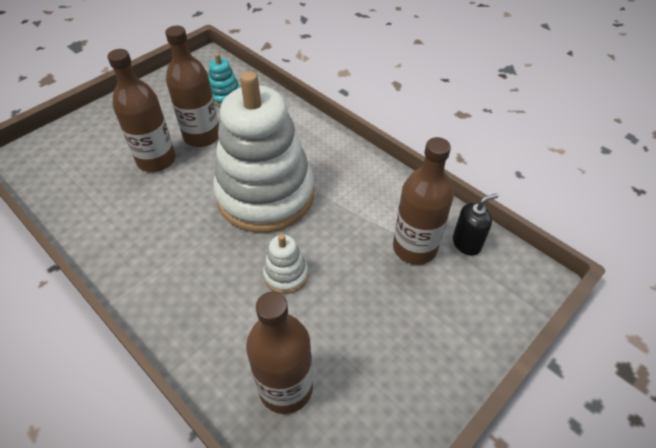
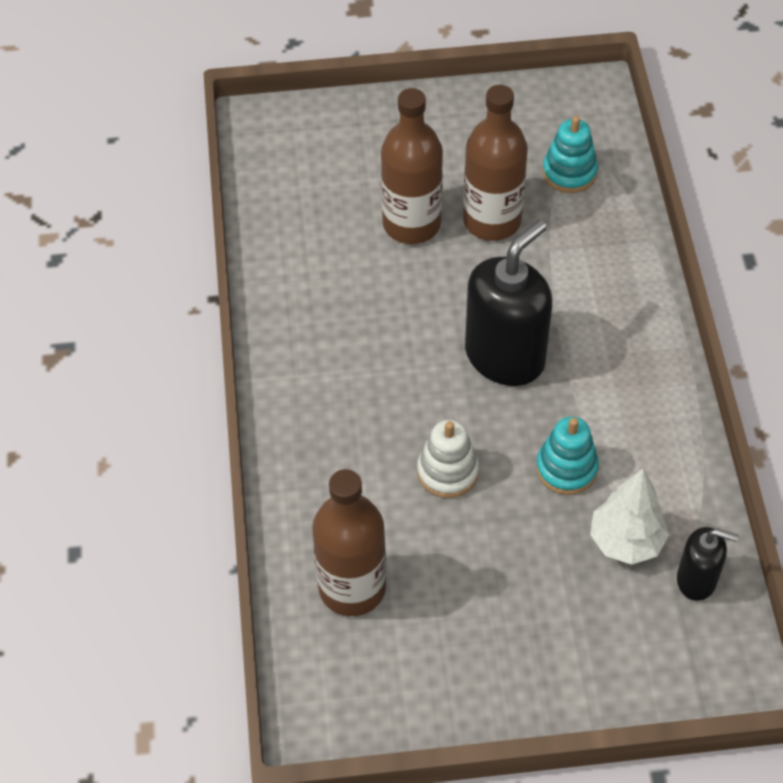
camera: 40 degrees right, 5 degrees up
white stacking toy [213,71,314,233] -> black soap dispenser [465,220,552,386]
brown bottle [393,137,454,265] -> white tree [590,469,669,565]
none -> turquoise stacking toy [536,416,599,495]

